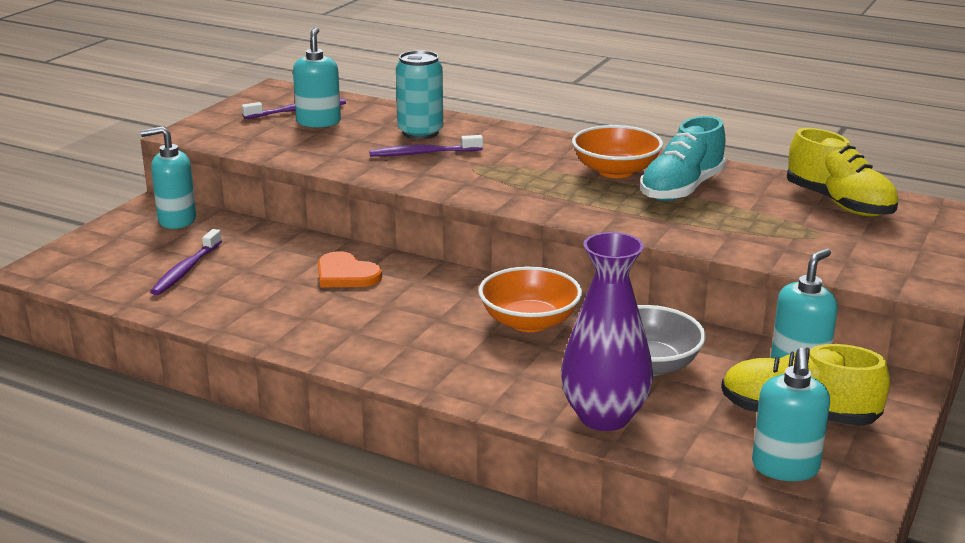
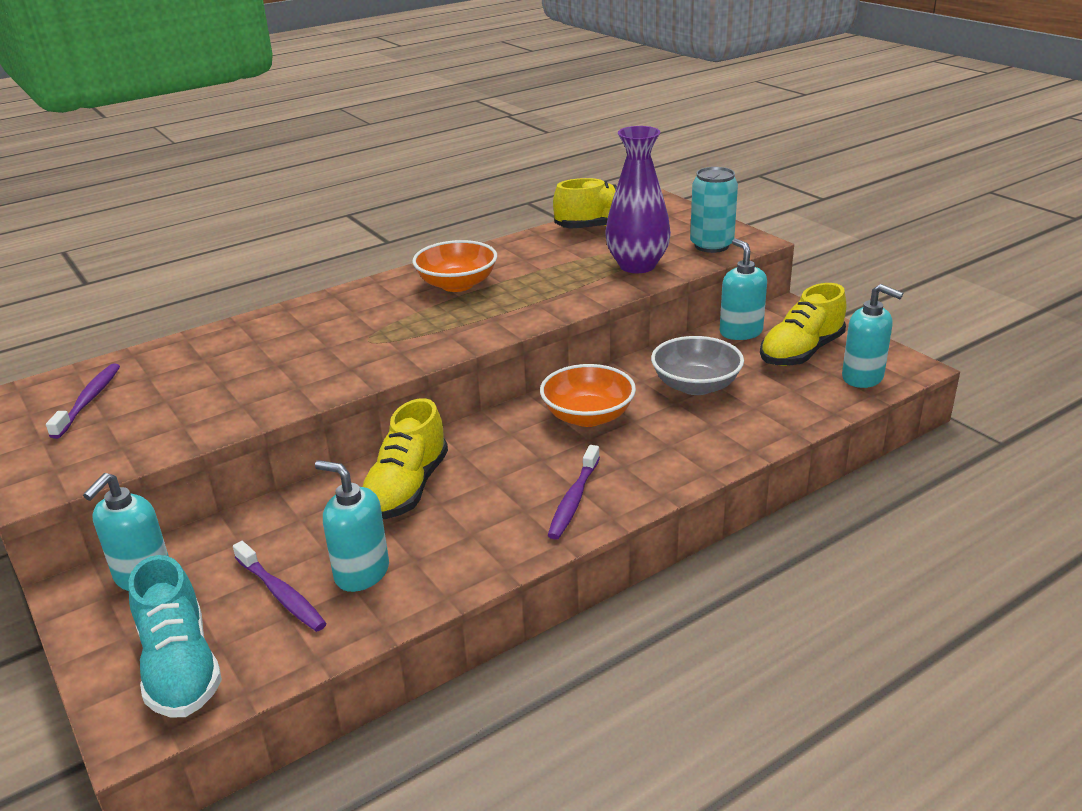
camera: 60 degrees left, 5 degrees up
turquoise soap dispenser [293,27,341,128] -> turquoise soap dispenser moved to [315,460,389,592]
orange heart [318,251,382,287] -> yellow shoe [363,398,448,519]
purple toothbrush [369,135,483,157] -> purple toothbrush moved to [548,445,600,540]
turquoise can [396,50,443,139] -> turquoise can moved to [690,167,738,253]
purple vase [561,232,653,431] -> purple vase moved to [605,126,671,273]
turquoise shoe [640,116,726,201] -> turquoise shoe moved to [129,555,222,718]

